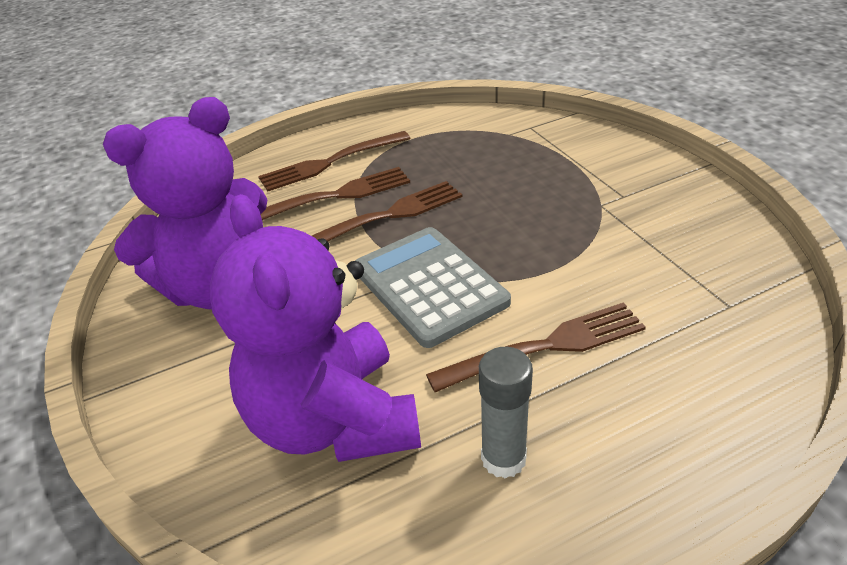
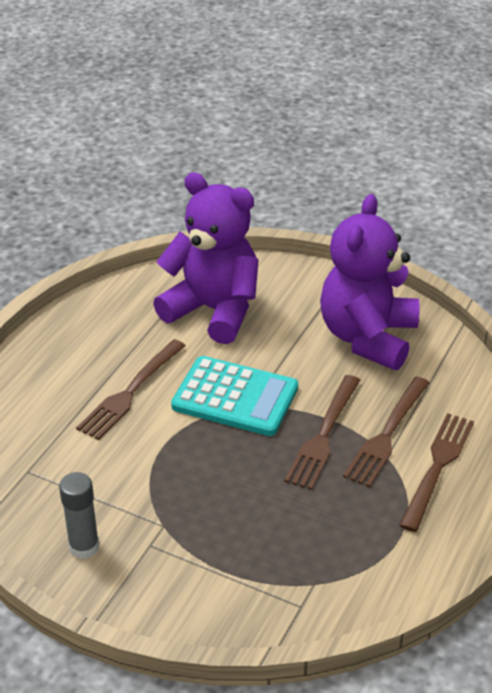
camera: 140 degrees right, 0 degrees up
grey calculator [355,227,511,348] -> turquoise calculator [171,356,298,436]
grey glue stick [479,347,533,479] -> grey glue stick moved to [59,472,99,559]

